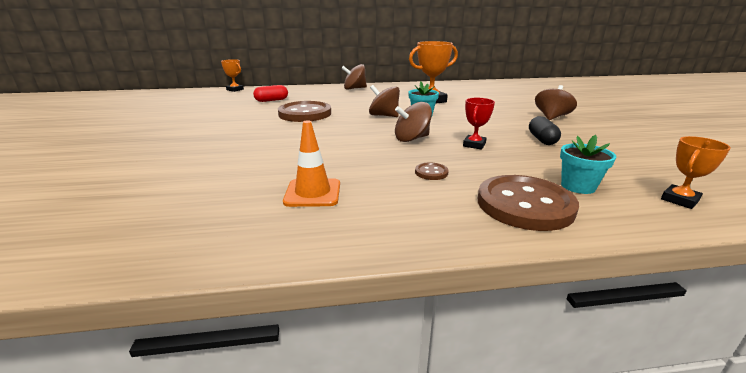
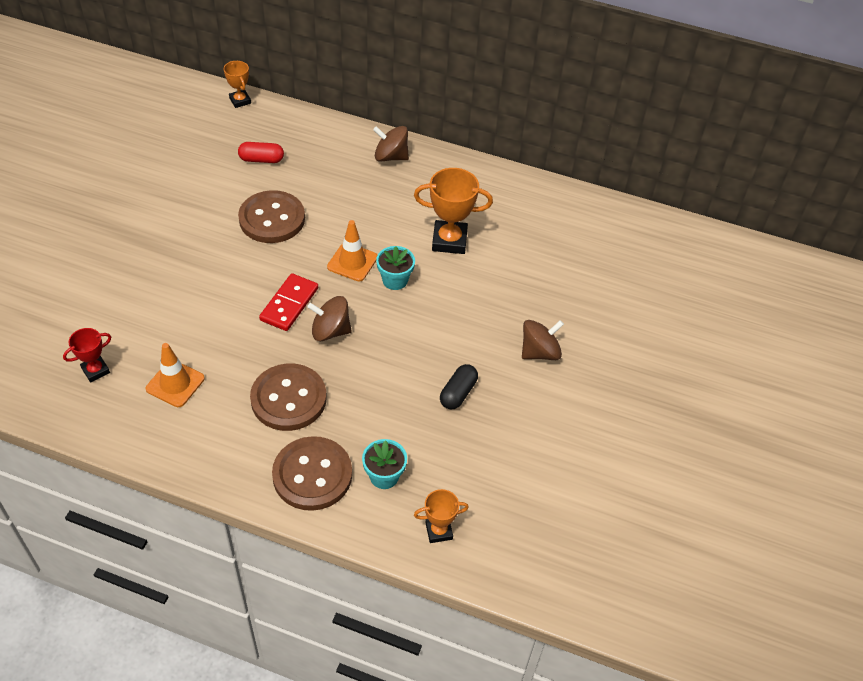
camera: 25 degrees right, 25 degrees up
brown spinning top [369,85,400,117] -> orange traffic cone [327,220,377,281]
brown button [415,162,449,180] -> brown button [250,363,327,431], size x2.38
red trophy [463,98,495,149] -> red trophy moved to [63,328,111,382]
none -> red domino [259,273,318,331]

